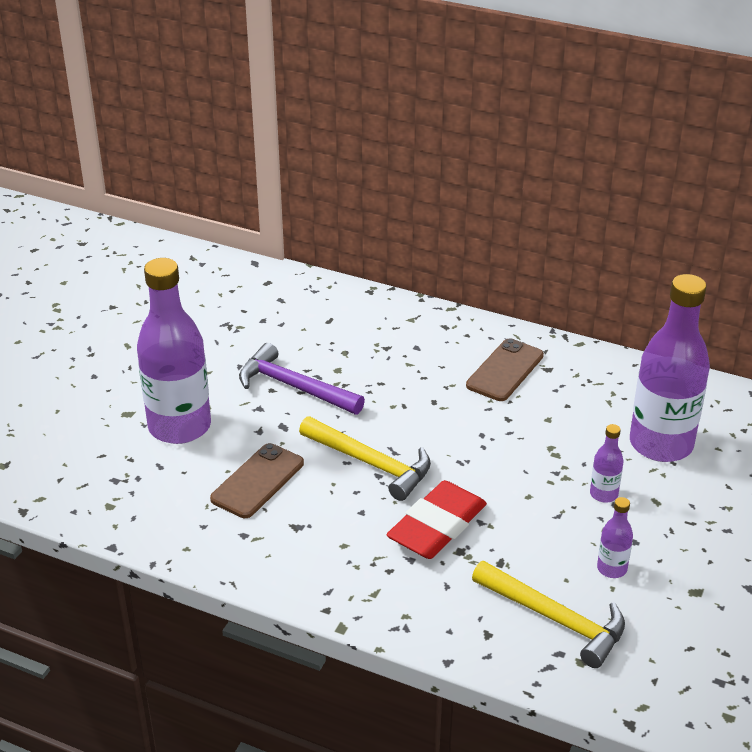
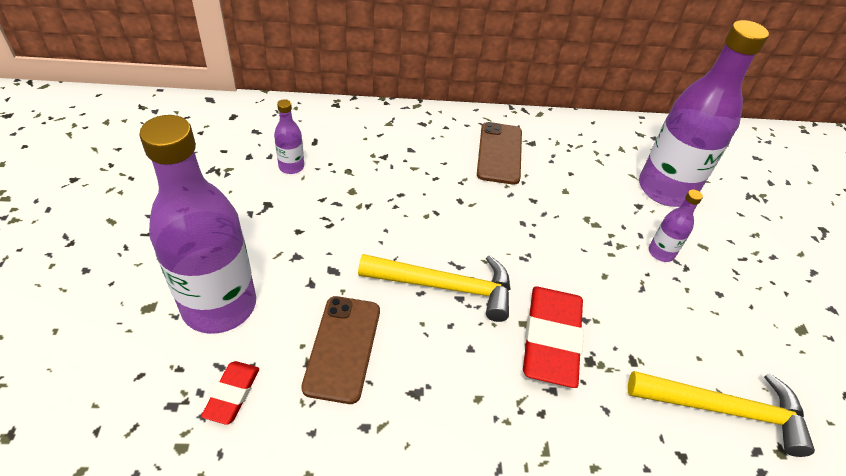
camera: 30 degrees left, 10 degrees up
purple hammer [239,343,365,414] -> none
purple bottle [597,497,633,578] -> purple bottle moved to [274,99,304,174]
none -> red eraser [201,361,259,425]

